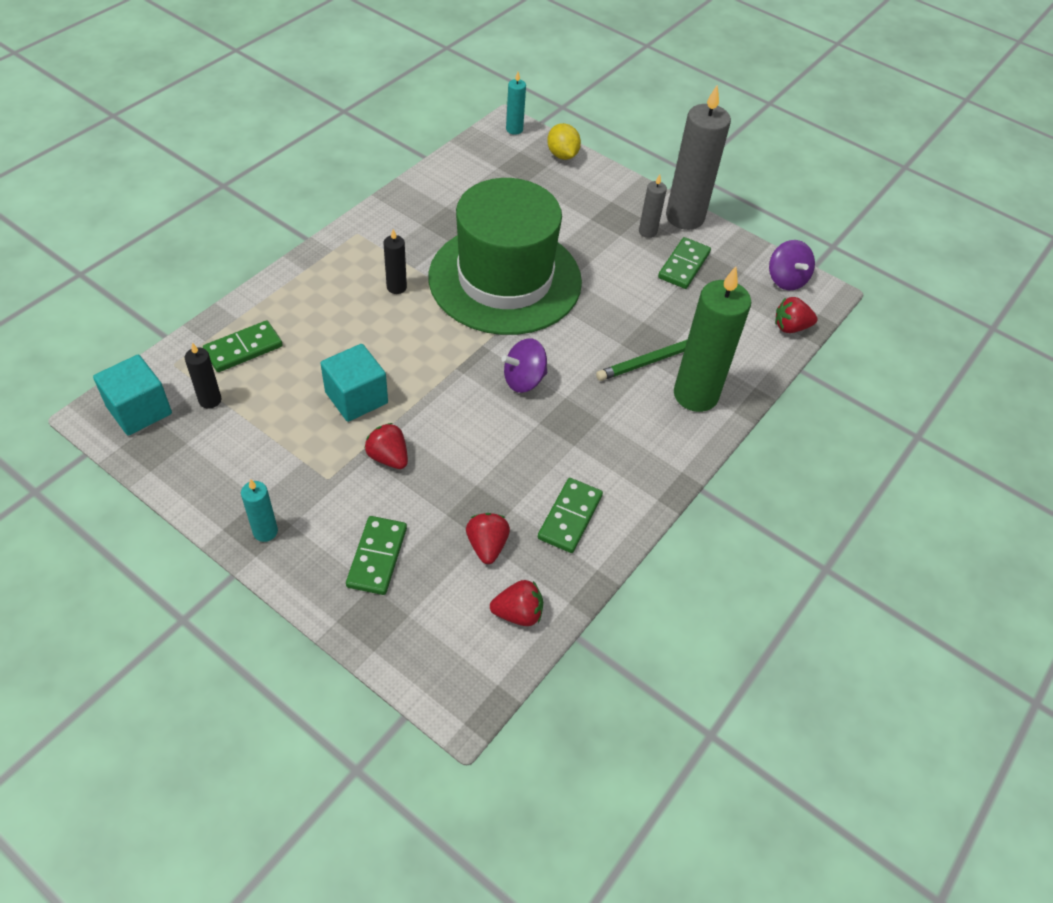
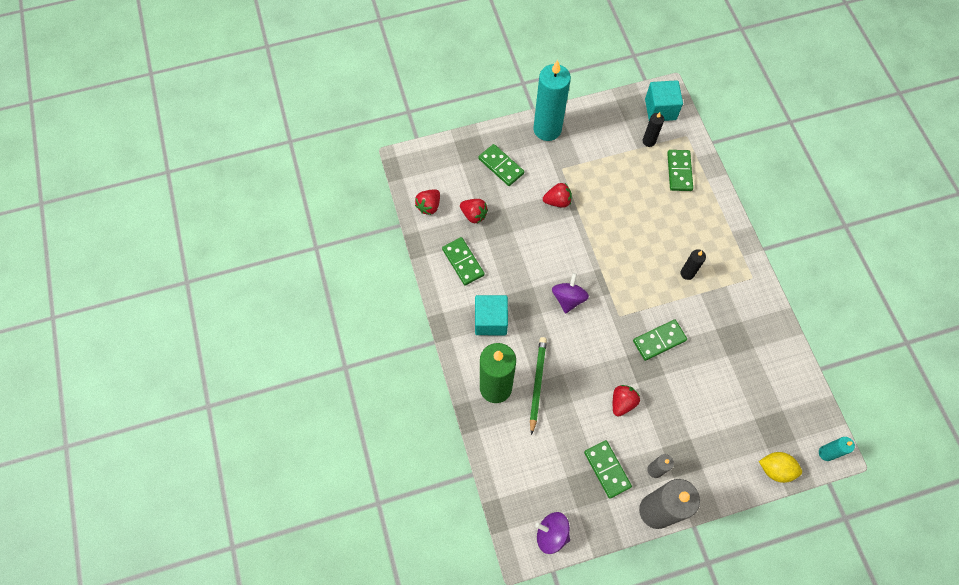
camera: 130 degrees right, 15 degrees up
turquoise candle [241,479,278,542] -> turquoise candle [533,60,571,141], size x2.14
turquoise cube [320,344,388,422] -> turquoise cube moved to [475,295,508,335]
green hat [429,178,582,335] -> green domino [633,320,687,361]
red strawberry [775,297,817,333] -> red strawberry moved to [613,385,640,417]

